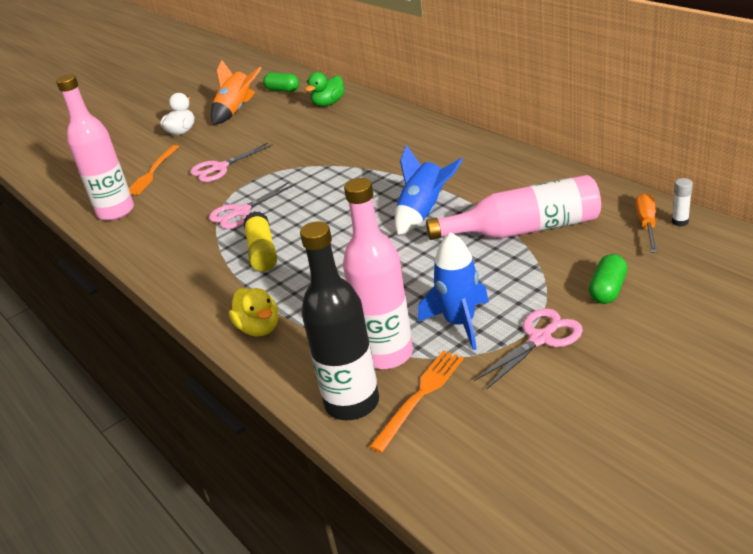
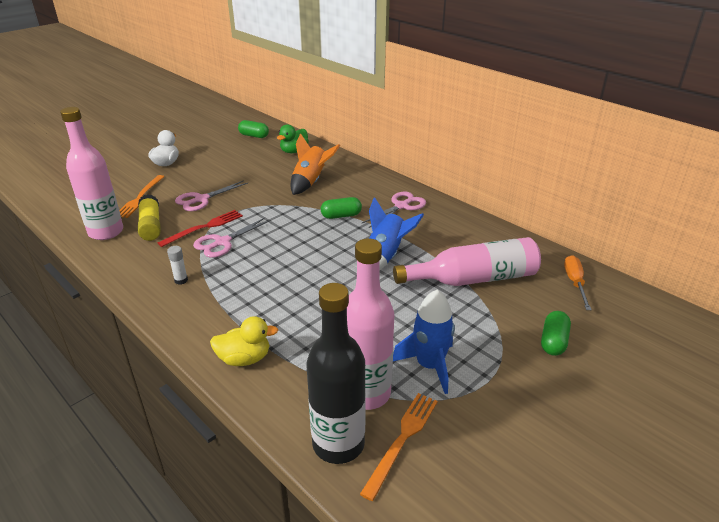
camera: 10 degrees left, 0 degrees up
orange rocket [211,60,261,125] -> orange rocket moved to [291,133,340,195]
yellow duck [229,288,278,336] -> yellow duck turned 60 degrees counterclockwise [210,316,278,366]
yellow glue stick [243,211,277,272] -> yellow glue stick moved to [138,194,161,241]
pink scissors [474,308,583,390] -> pink scissors moved to [362,192,426,228]
white glue stick [672,178,693,227] -> white glue stick moved to [167,246,188,285]
none -> red fork [158,210,243,247]
none -> green capsule [321,197,362,219]

